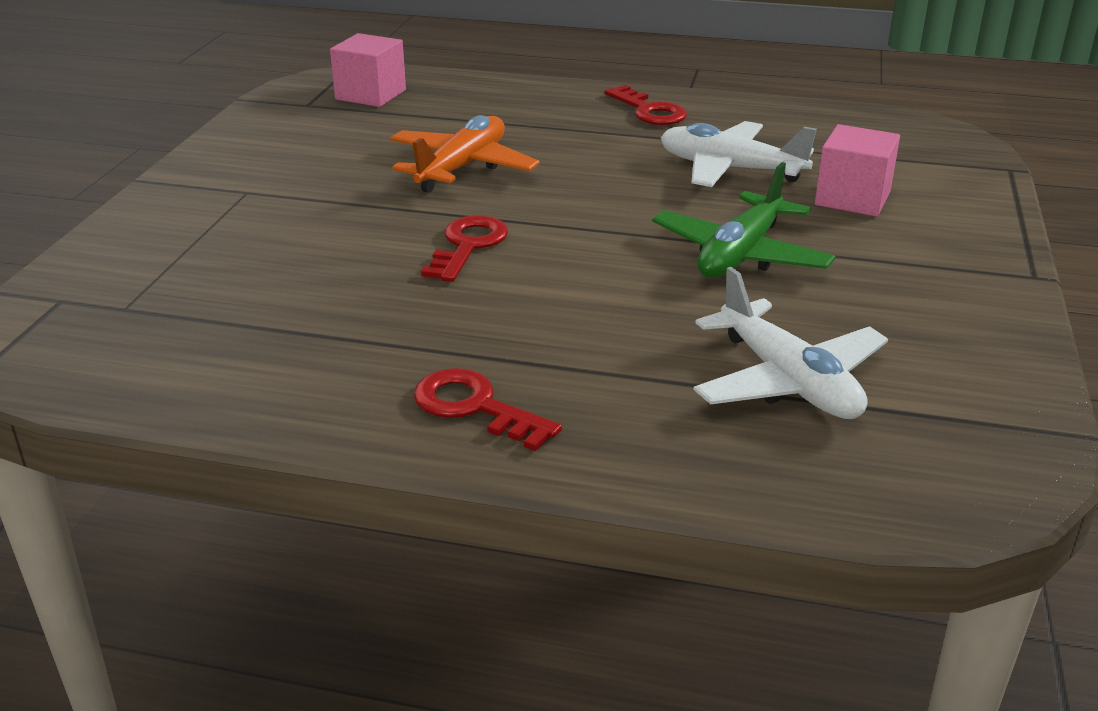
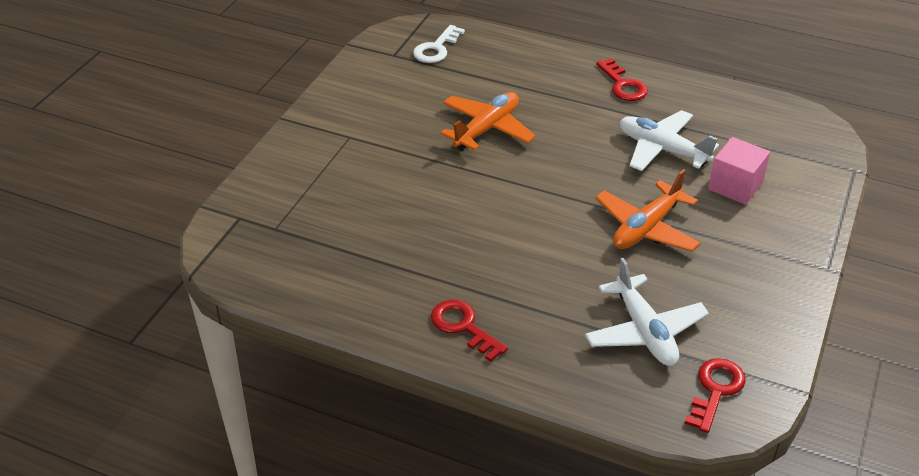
camera: 10 degrees right, 10 degrees up
pink cube [330,33,406,107] -> white key [413,25,465,63]
red key [421,215,508,282] -> red key moved to [684,358,746,433]
green plane [652,162,836,278] -> orange plane [595,169,701,252]

